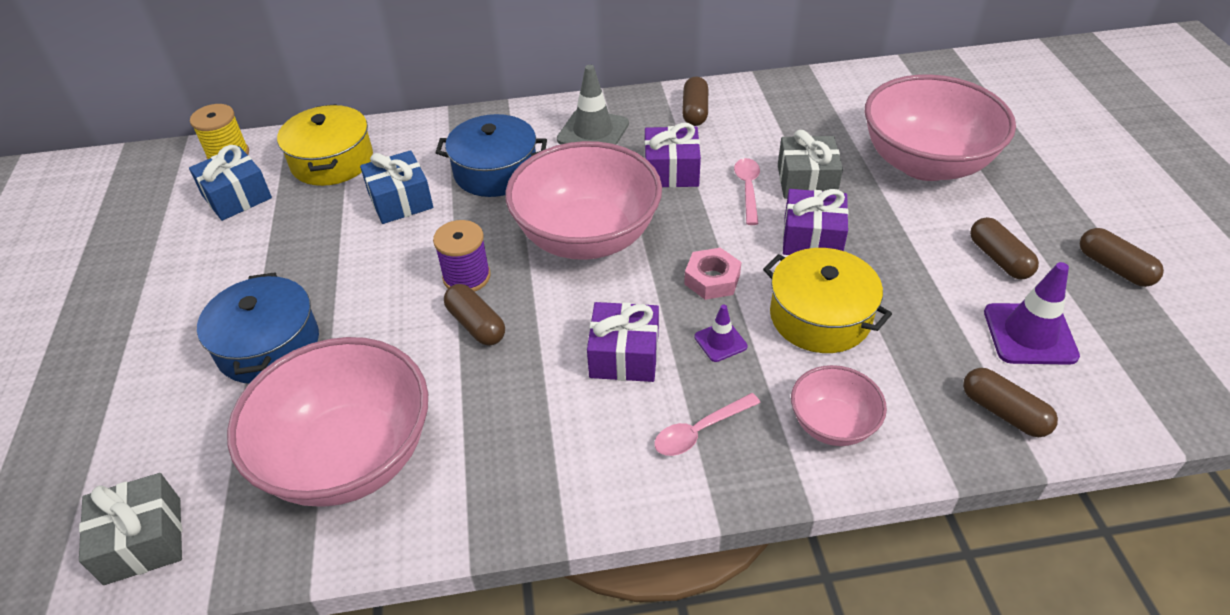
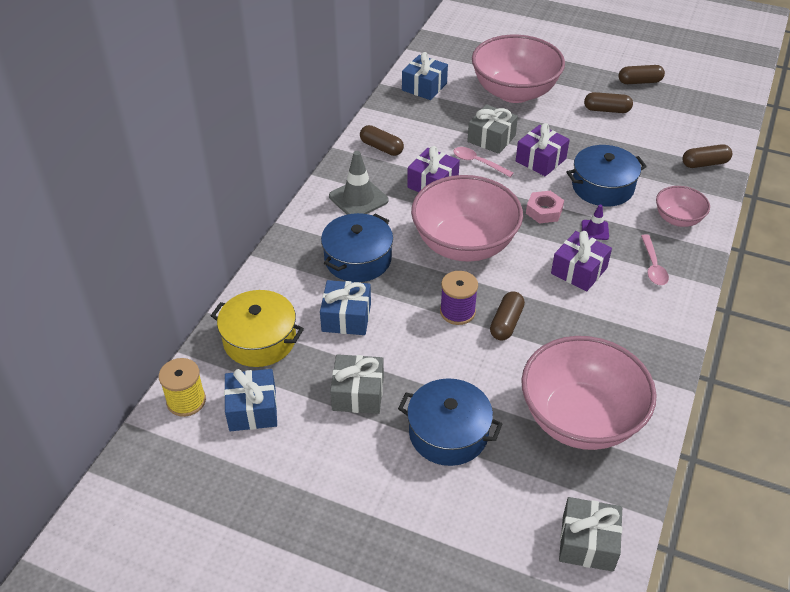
camera: 60 degrees left, 0 degrees up
brown capsule [444,284,505,346] -> brown capsule turned 60 degrees counterclockwise [490,291,525,340]
yellow pot [763,248,892,353] -> blue pot [567,145,647,206]
purple traffic cone [984,262,1080,365] -> none
none -> grey gift [330,354,384,414]
none -> blue gift [402,52,448,100]

